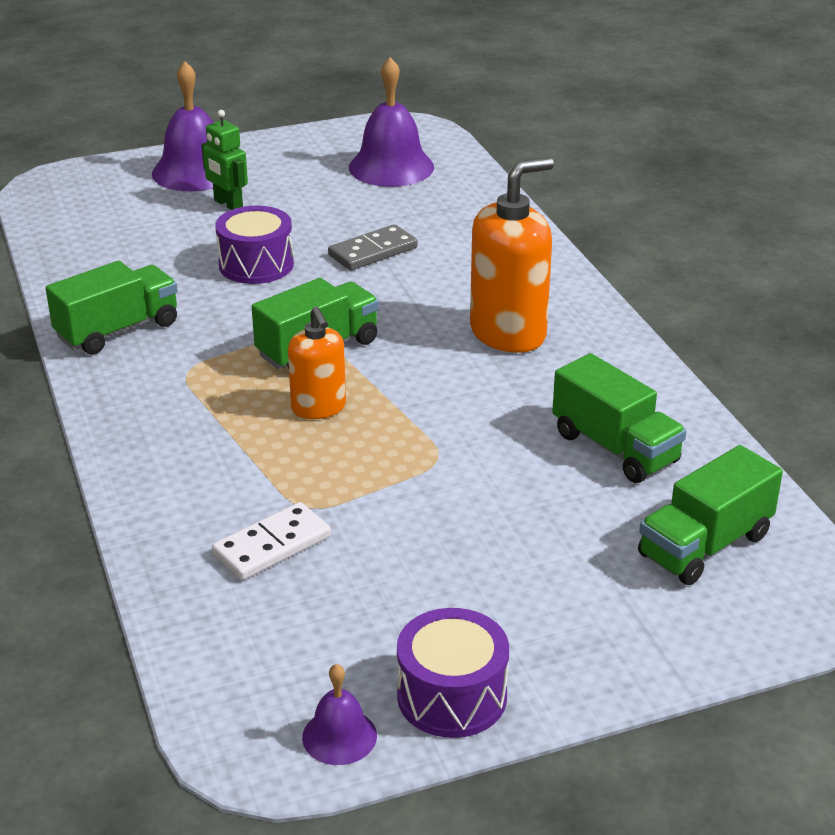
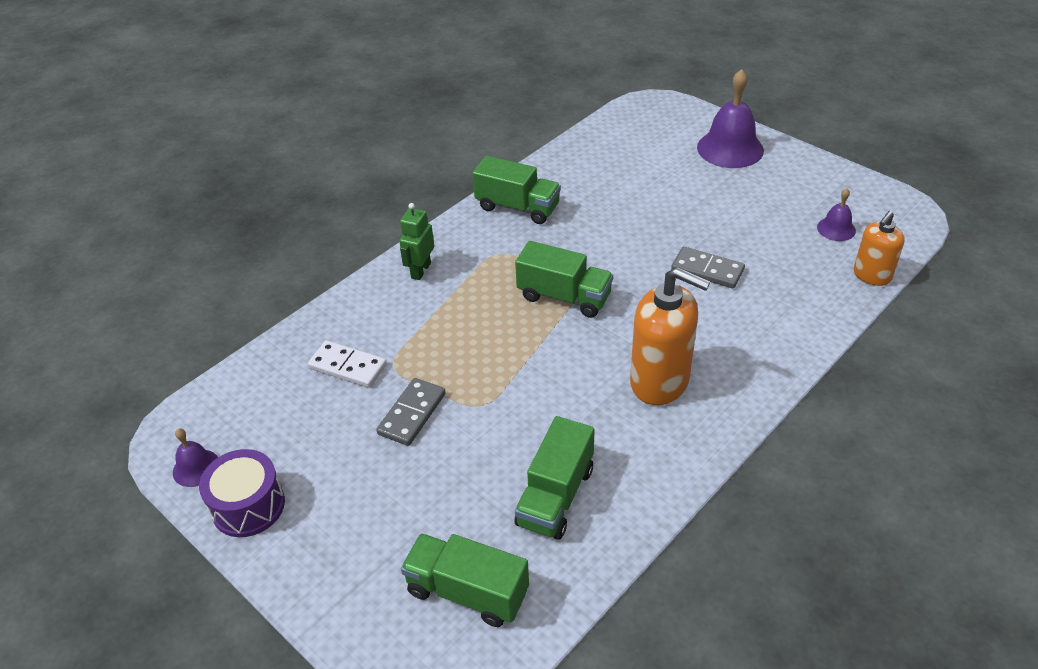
camera: 65 degrees right, 10 degrees up
green robot [202,110,248,210] -> green robot moved to [399,203,434,280]
purple drum [215,206,294,284] -> none
orange soap dispenser [288,307,346,419] -> orange soap dispenser moved to [854,211,905,286]
purple bell [349,57,434,187] -> purple bell [817,188,856,241], size x0.52
none -> grey domino [376,378,446,446]

